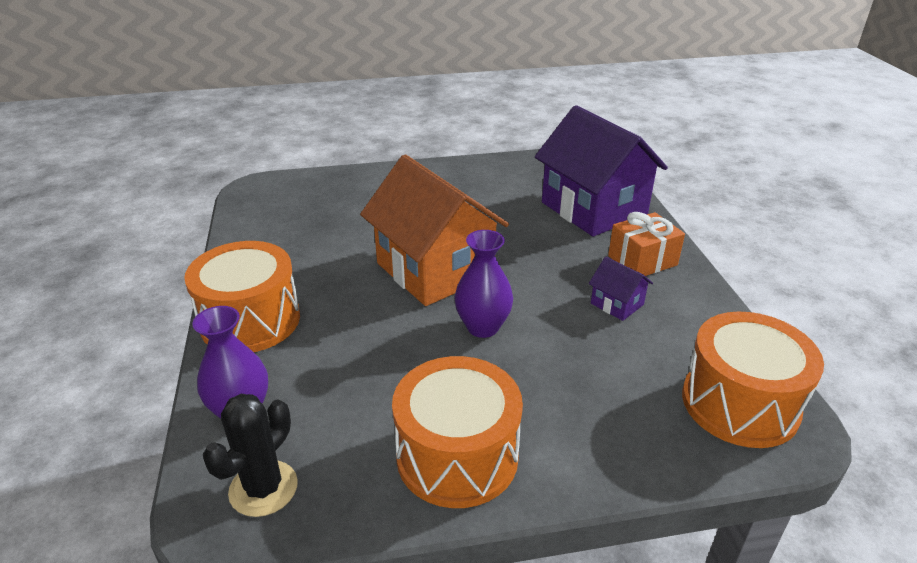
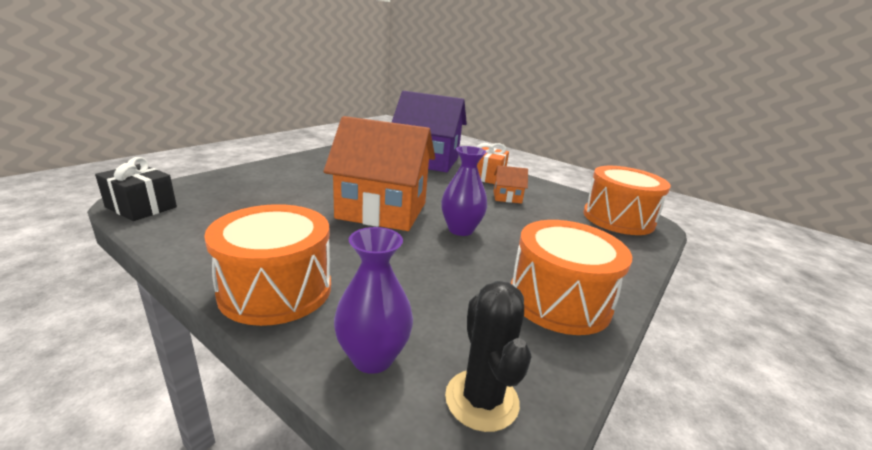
camera: 45 degrees left, 10 degrees down
purple house [589,256,653,321] -> orange house [493,166,528,204]
none -> black gift [95,157,177,221]

